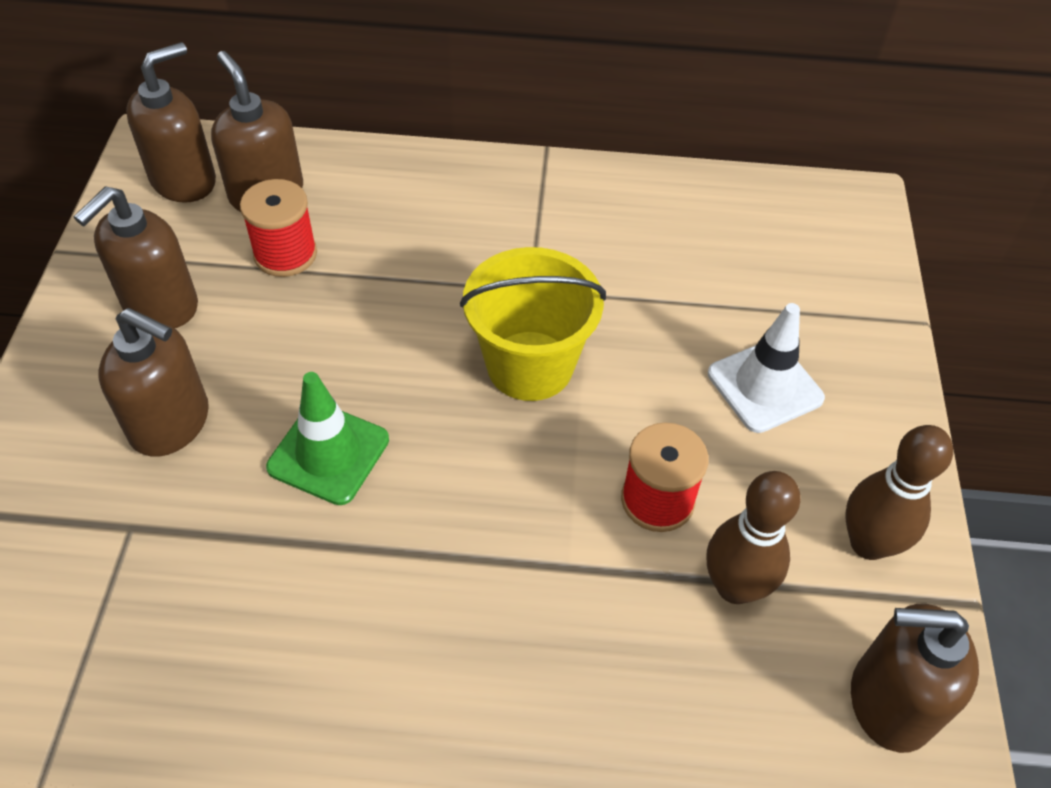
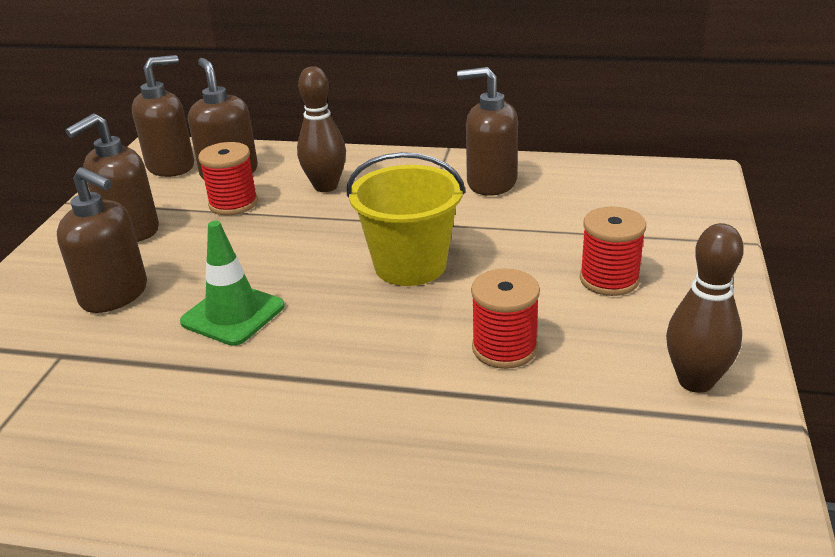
camera: 10 degrees right, 20 degrees down
brown bowling pin [707,471,801,604] -> brown bowling pin moved to [297,66,346,192]
white traffic cone [708,303,825,433] -> red spool [580,206,646,296]
brown soap dispenser [851,604,979,753] -> brown soap dispenser moved to [457,67,518,196]

